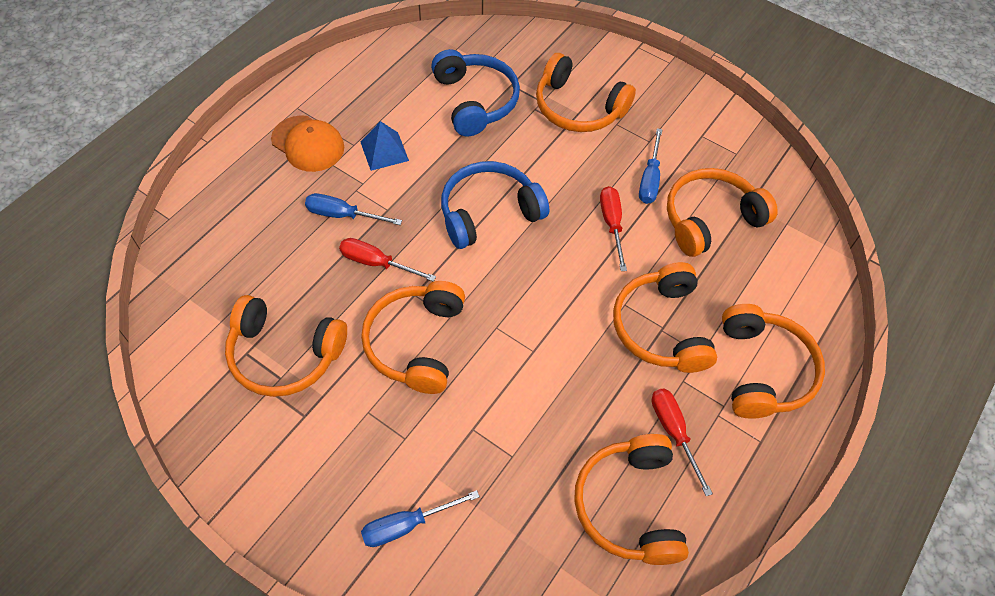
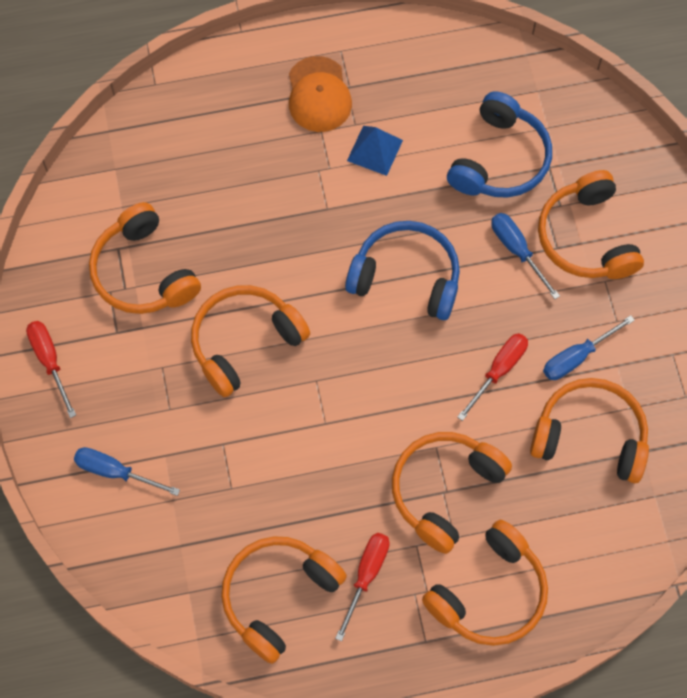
camera: 45 degrees right, 10 degrees up
blue screwdriver [305,193,402,225] -> blue screwdriver moved to [491,213,560,299]
red screwdriver [339,238,436,282] -> red screwdriver moved to [26,321,76,418]

